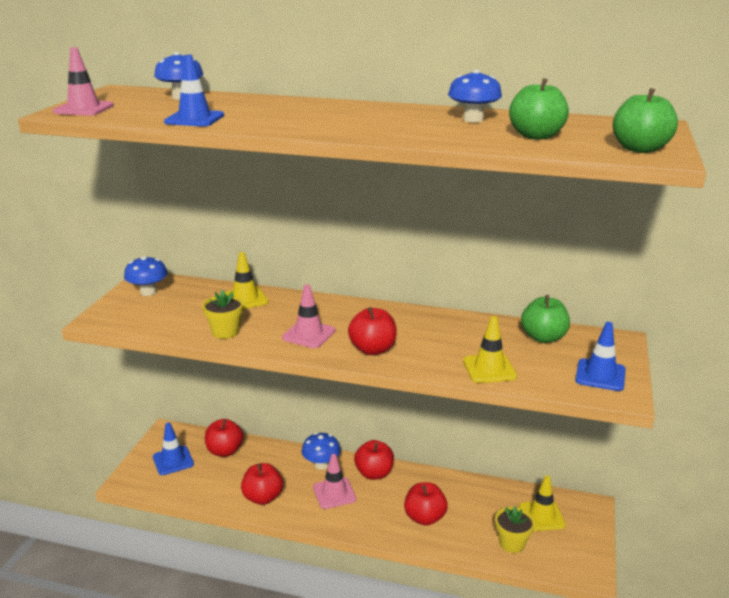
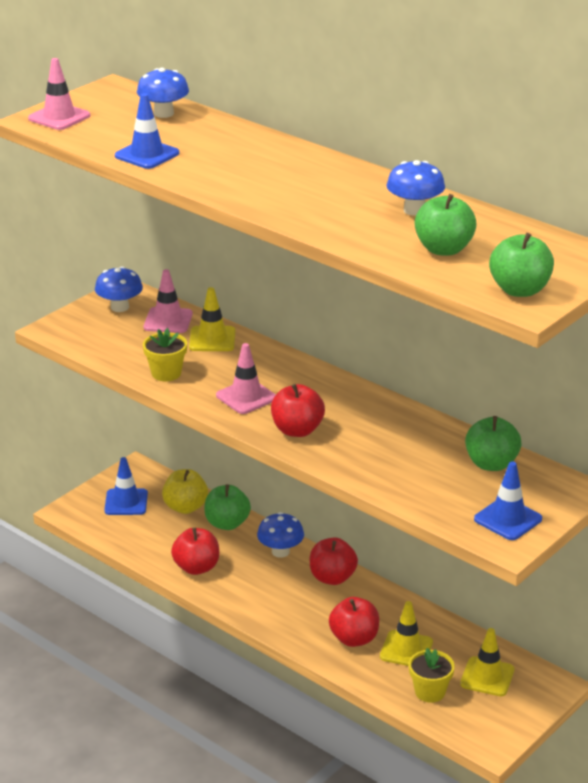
camera: 25 degrees right, 5 degrees up
red apple [205,419,244,457] -> yellow apple [162,469,208,514]
pink traffic cone [313,454,356,509] -> pink traffic cone moved to [144,269,193,333]
yellow traffic cone [463,316,517,383] -> yellow traffic cone moved to [380,601,433,666]
none -> green apple [204,484,251,530]

